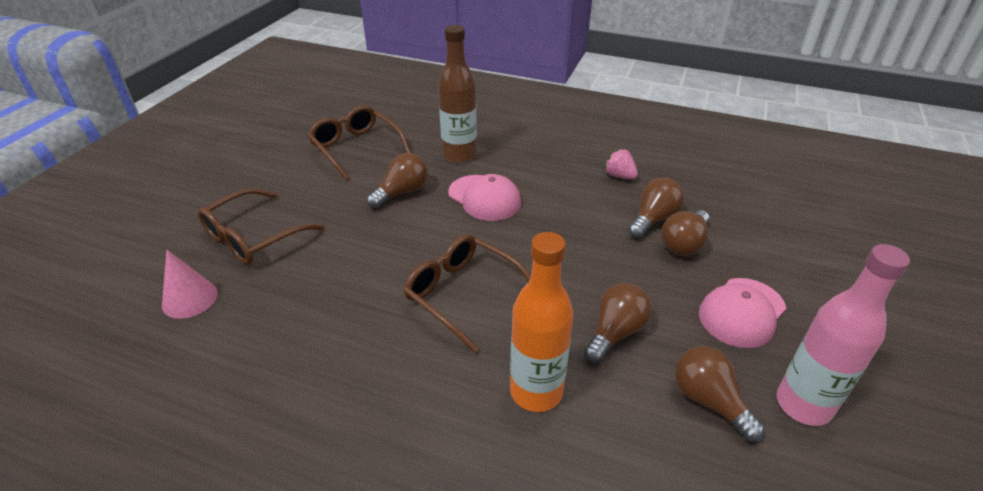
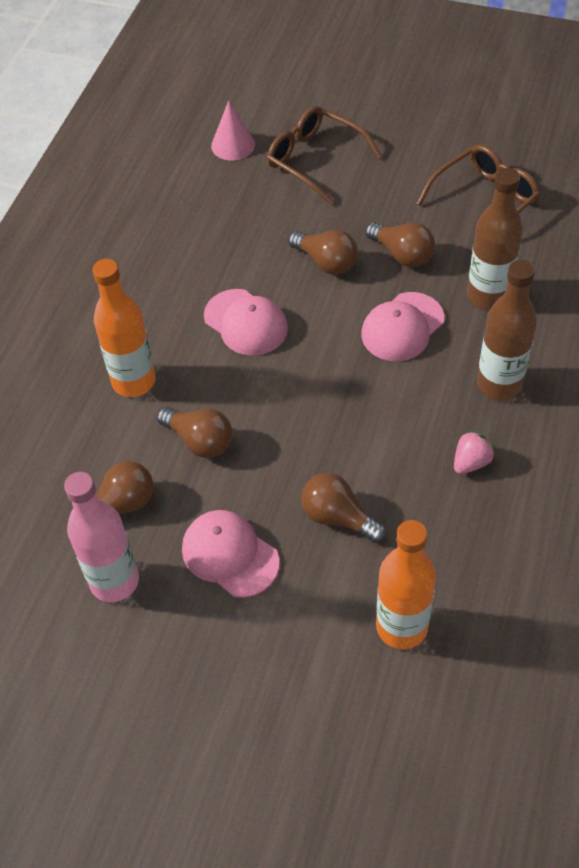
camera: 90 degrees right, 15 degrees up
brown glasses [403,234,531,353] -> pink cap [204,289,288,356]
brown light bulb [628,178,684,238] -> brown light bulb moved to [288,230,358,275]
none -> orange bottle [376,520,436,649]
none -> brown bottle [477,260,537,400]

